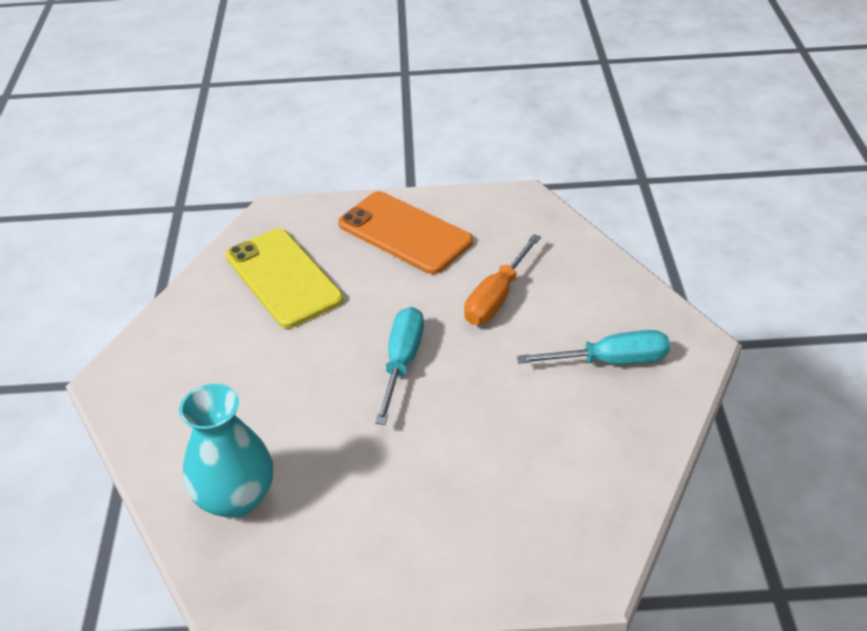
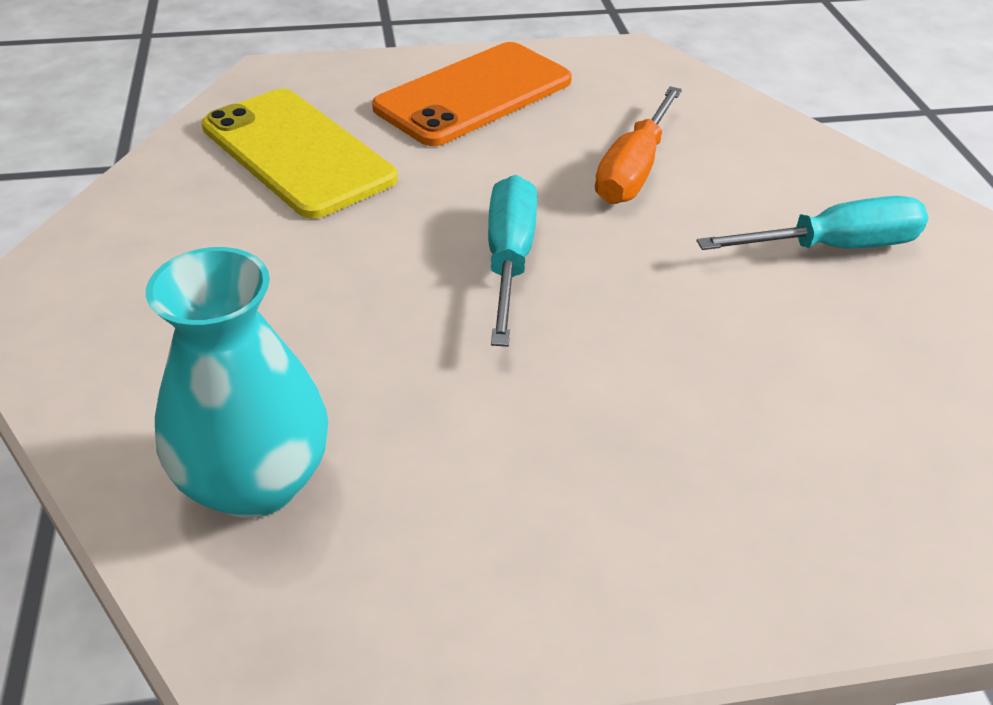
camera: 10 degrees left, 0 degrees up
orange phone [338,191,473,274] -> orange phone turned 75 degrees counterclockwise [372,42,572,146]

